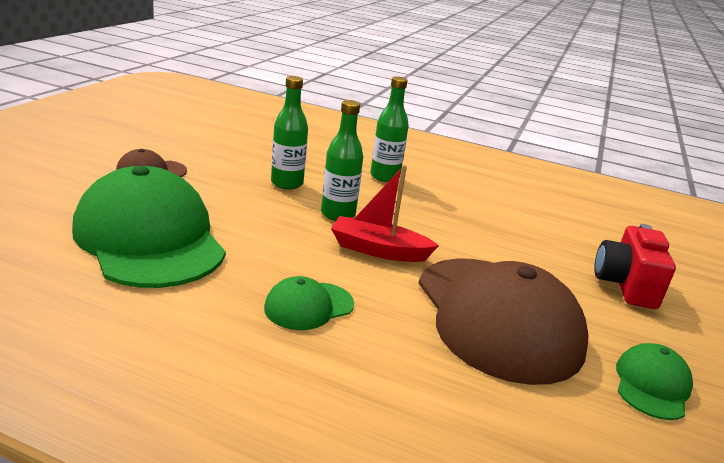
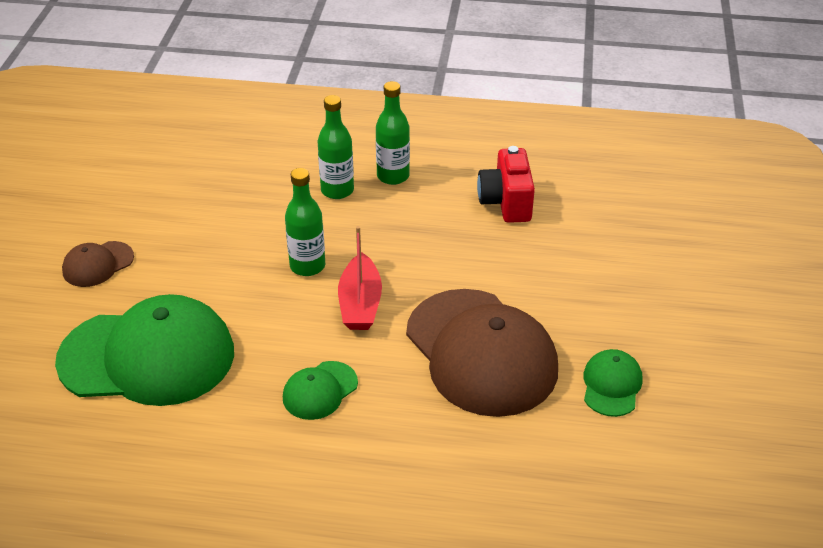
camera: 10 degrees left, 15 degrees up
green cap [72,166,226,288] -> green cap turned 135 degrees clockwise [55,294,234,406]
green bottle [271,76,308,189] -> green bottle moved to [376,81,410,185]
red boat [331,165,439,262] -> red boat turned 90 degrees counterclockwise [338,226,382,330]
red camera [594,224,676,309] -> red camera moved to [477,146,535,223]

